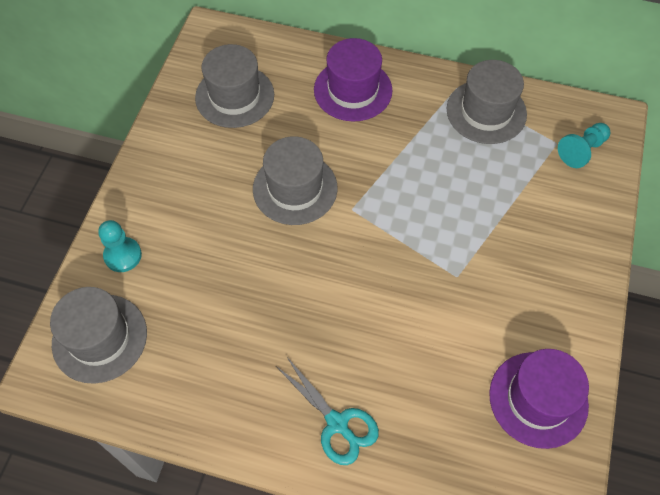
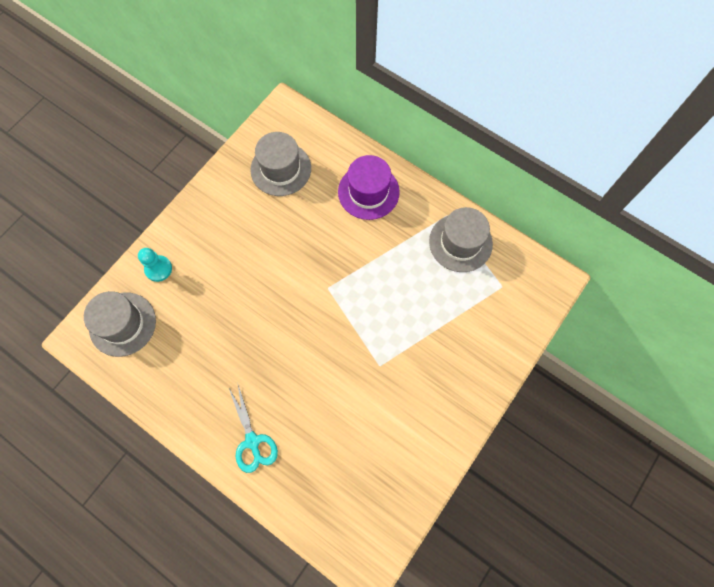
camera: 20 degrees right, 10 degrees up
grey hat [253,136,338,225] -> none
purple hat [489,349,589,449] -> none
turquoise pawn [558,123,610,168] -> none

